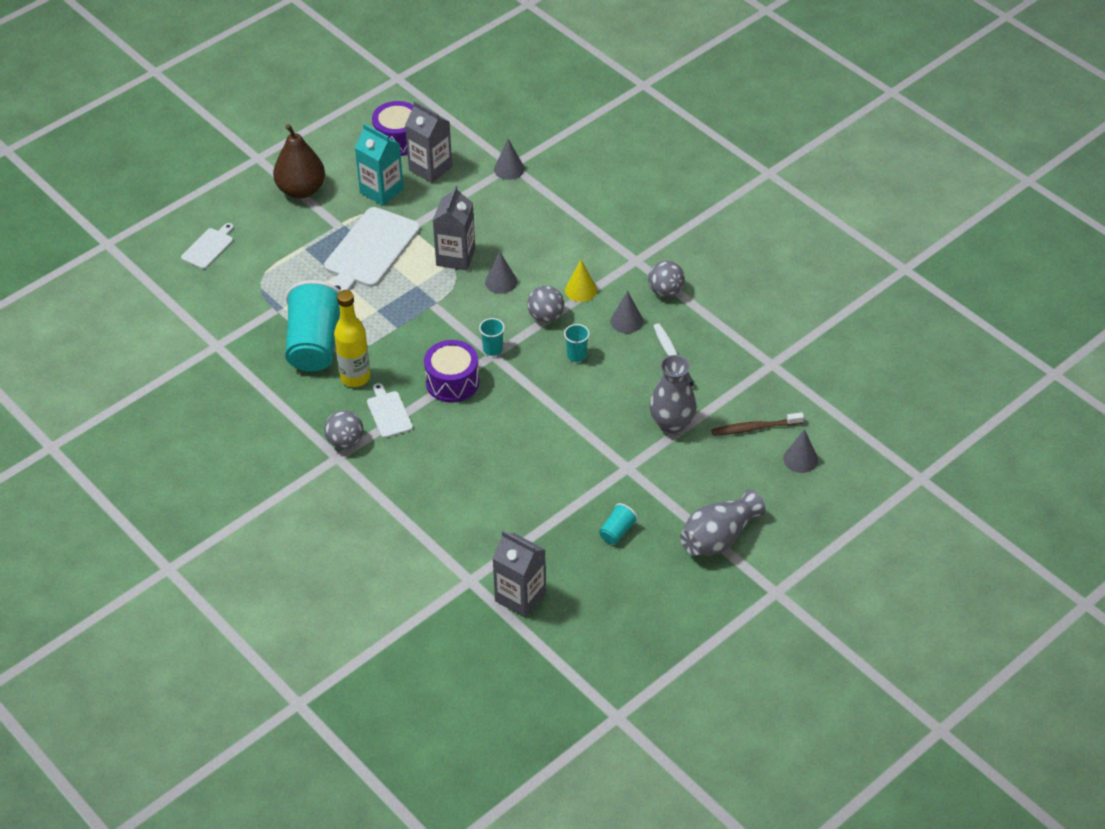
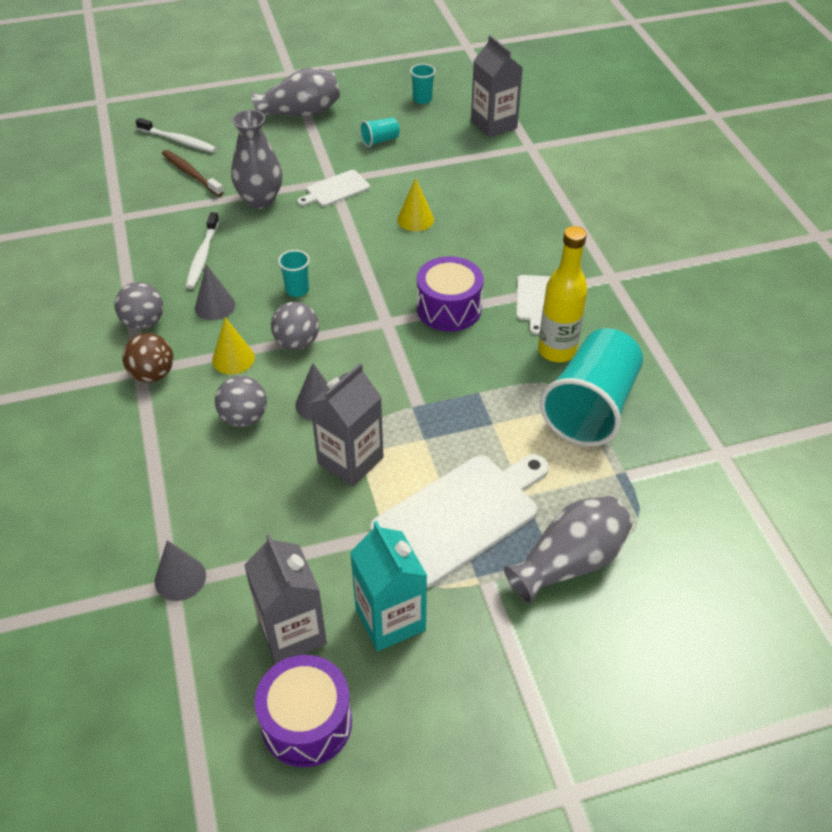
camera: 155 degrees left, 0 degrees up
white cutting board [181,223,233,269] -> white cutting board moved to [297,170,370,206]
brown pear [273,124,325,198] -> none
grey ball [324,410,363,449] -> grey ball moved to [215,376,267,427]
turquoise cup [479,318,505,356] -> turquoise cup moved to [410,64,436,104]
brown toothbrush [711,412,804,435] -> brown toothbrush turned 150 degrees counterclockwise [162,150,224,196]
grey cone [783,429,818,473] -> white toothbrush [136,118,217,153]
none -> brown ball [122,333,173,382]
none -> yellow cone [397,178,434,231]
none -> grey vase [504,496,632,604]

